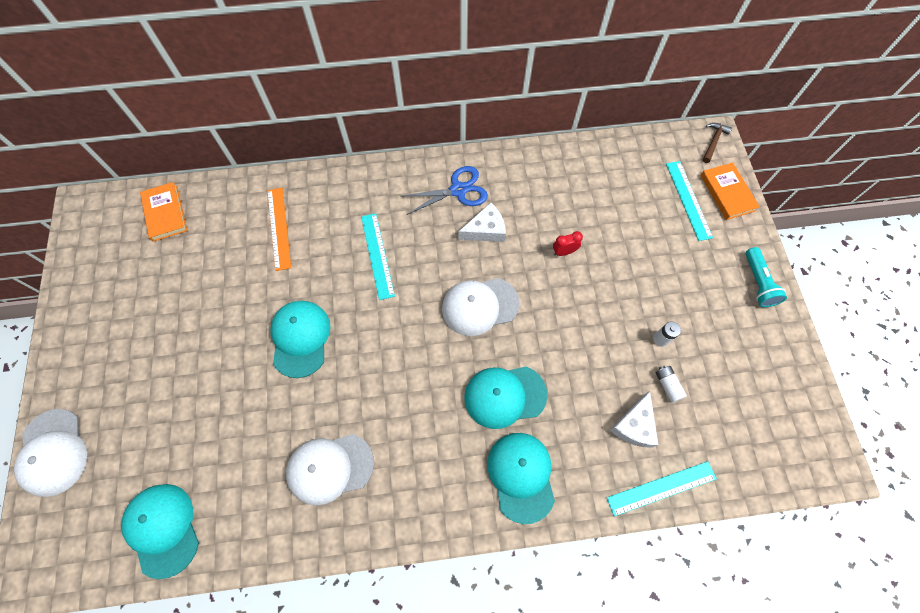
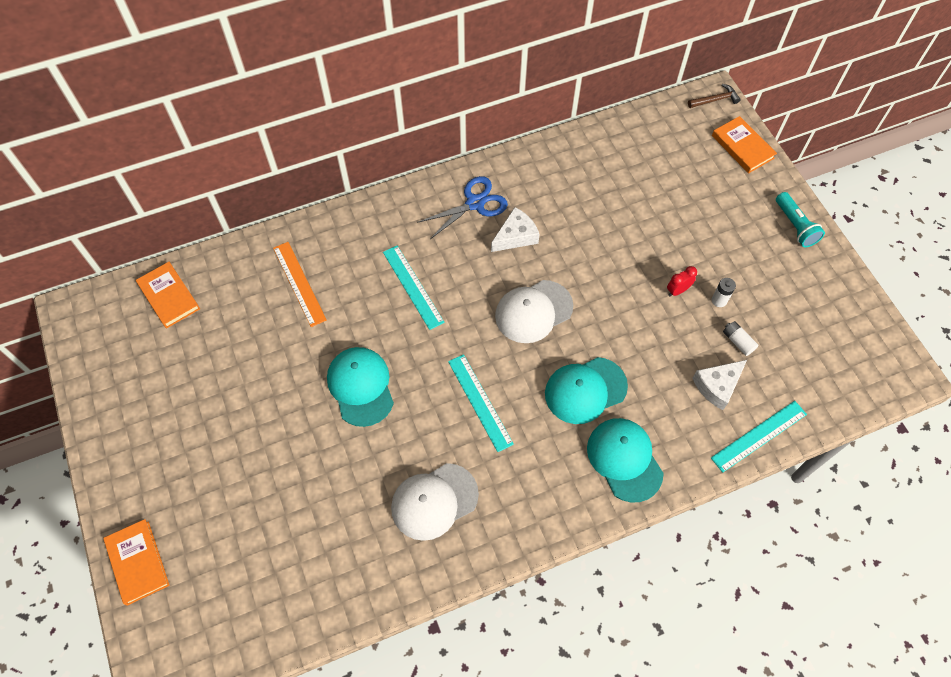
camera: 15 degrees left, 5 degrees down
white cap [14,409,87,497] -> orange book [103,519,170,606]
turquoise cap [121,484,199,579] -> none
red clock [553,231,583,256] -> red clock moved to [667,266,697,296]
white cheese [610,391,658,448] -> white cheese turned 45 degrees clockwise [693,360,747,410]
turquoise ruler [666,161,713,241] -> turquoise ruler moved to [448,354,514,452]
brown hammer [702,123,732,163] -> brown hammer turned 60 degrees clockwise [688,84,741,108]

